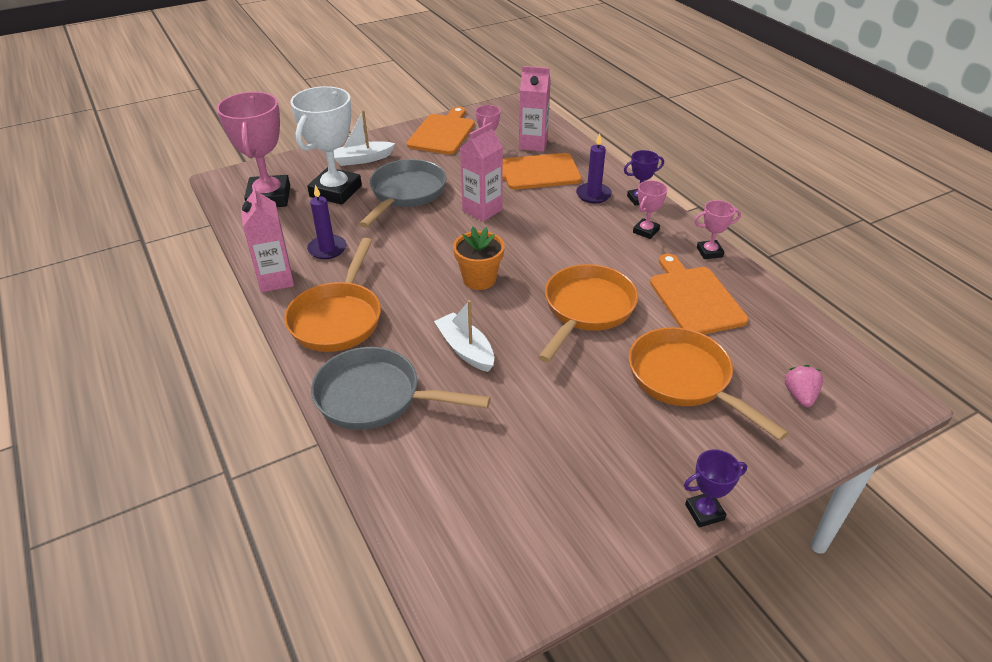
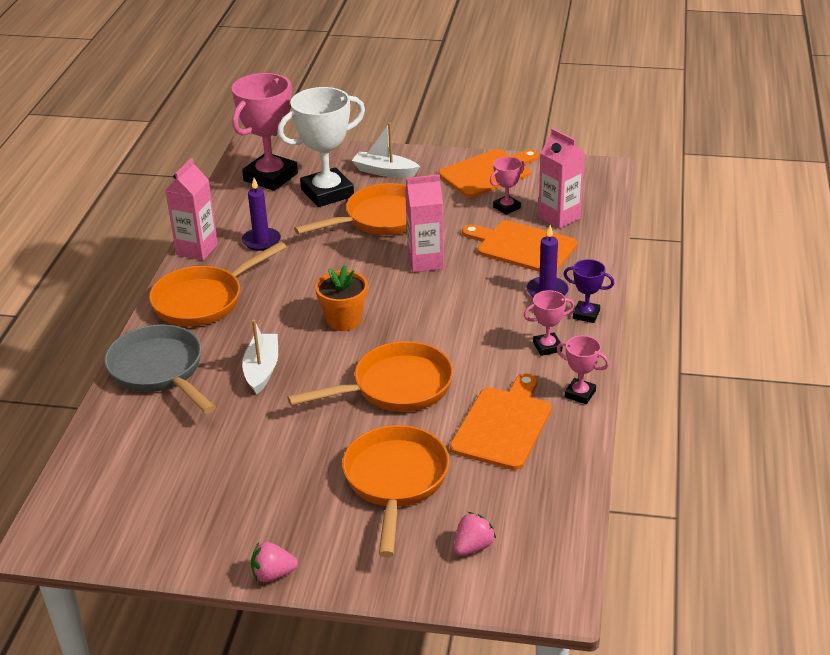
camera: 40 degrees right, 5 degrees down
grey pan [359,159,447,228] -> orange pan [294,183,407,235]
purple trophy [684,449,747,528] -> pink strawberry [251,542,298,582]

